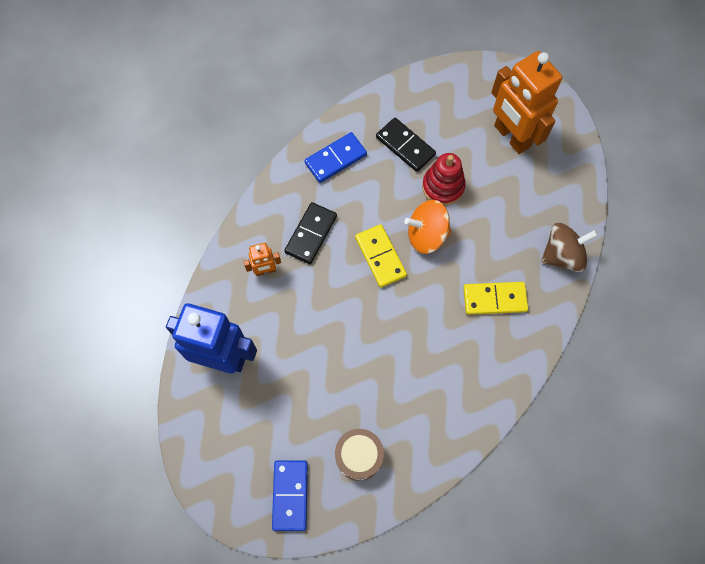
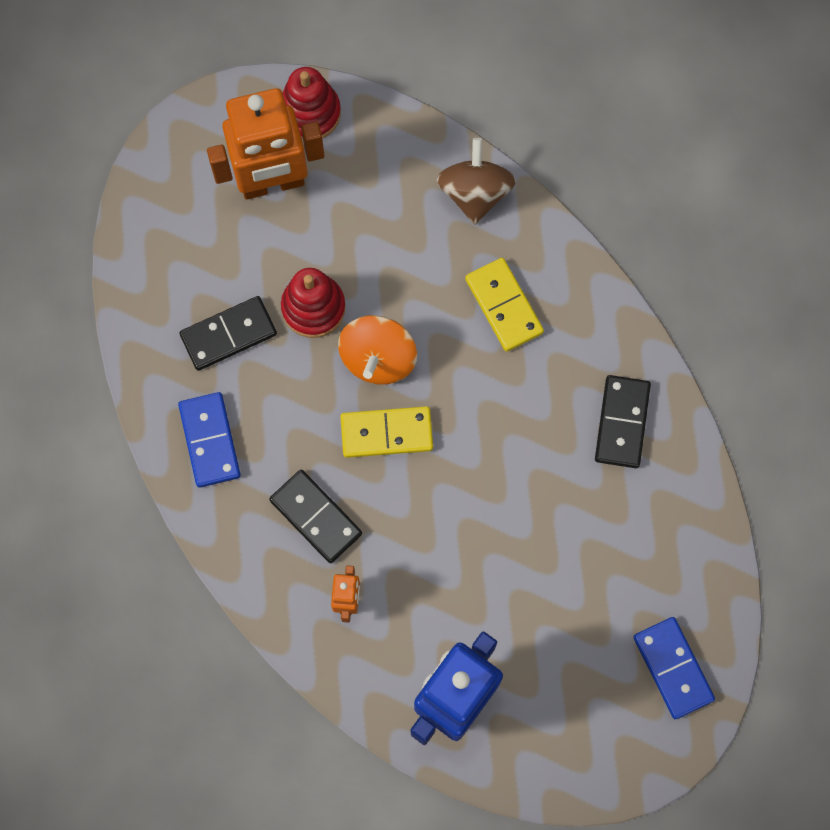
camera: 70 degrees left, 5 degrees up
blue domino [272,461,308,531] -> blue domino turned 45 degrees clockwise [633,617,715,719]
brown drum [335,429,384,481] -> none
yellow domino [463,282,528,315] -> yellow domino turned 45 degrees counterclockwise [465,258,544,352]
none -> red stacking toy [283,67,341,140]
none -> black domino [595,375,651,468]

